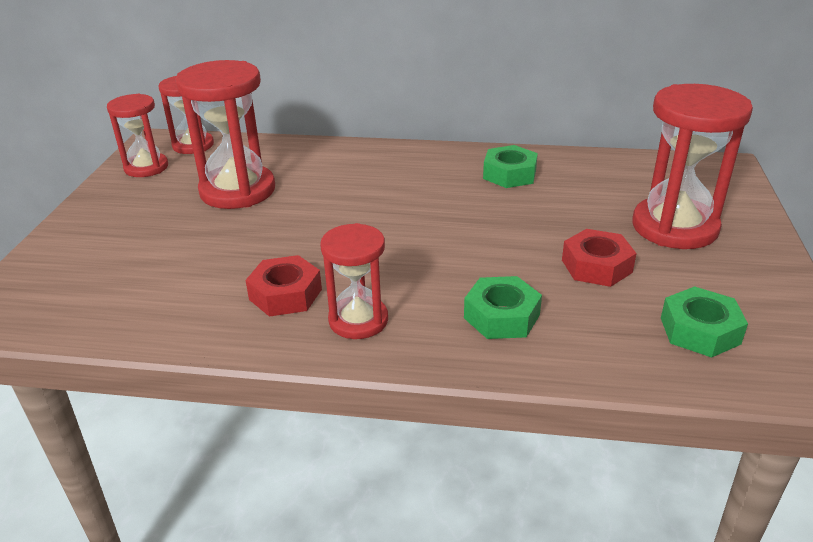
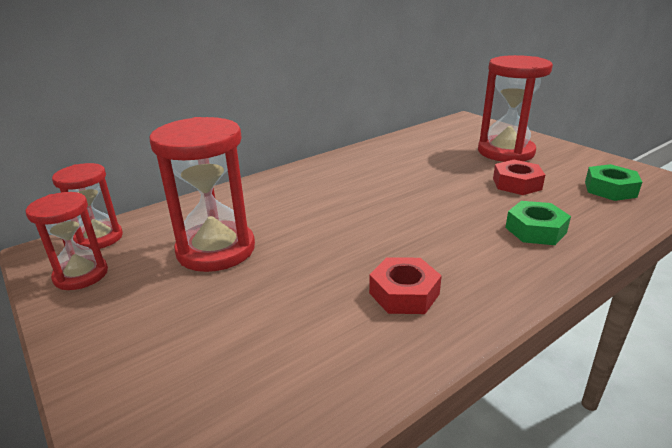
camera: 45 degrees left, 5 degrees down
red hourglass [320,223,388,339] -> none
green nut [483,145,538,188] -> none

